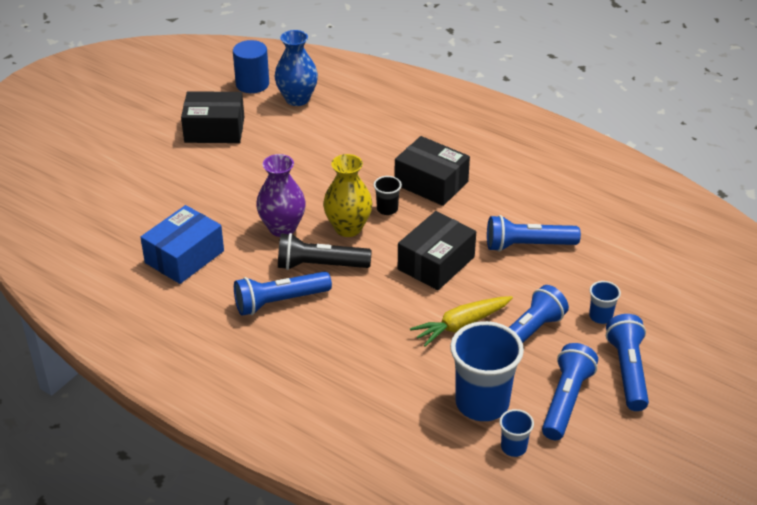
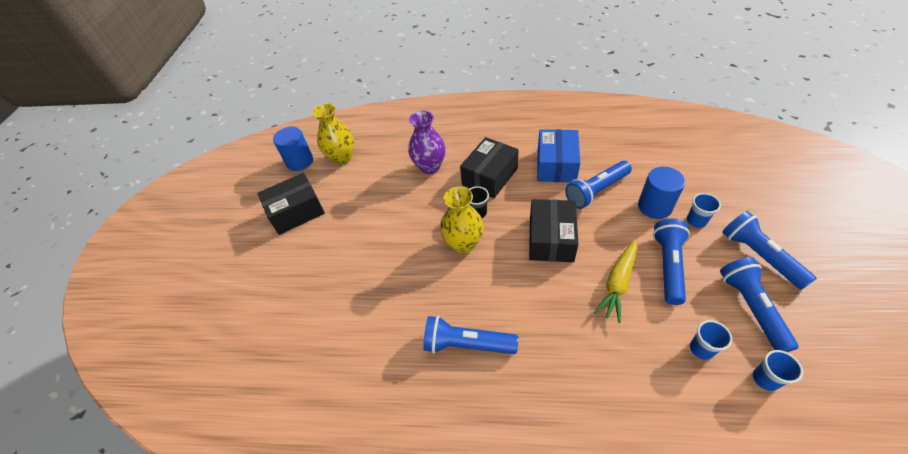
camera: 25 degrees left, 10 degrees up
blue box [140,205,224,284] -> blue box moved to [537,129,580,182]
blue flashlight [234,272,332,316] -> blue flashlight turned 60 degrees clockwise [423,316,518,354]
purple vase [256,154,306,237] -> purple vase moved to [408,110,446,174]
blue vase [275,30,318,106] -> yellow vase [312,103,354,165]
black flashlight [278,233,372,270] -> none
black box [395,136,470,206] -> black box turned 60 degrees counterclockwise [460,137,518,198]
blue cup [450,321,524,421] -> blue cup [690,320,732,360], size x0.47
none -> blue cylinder [638,167,685,219]

